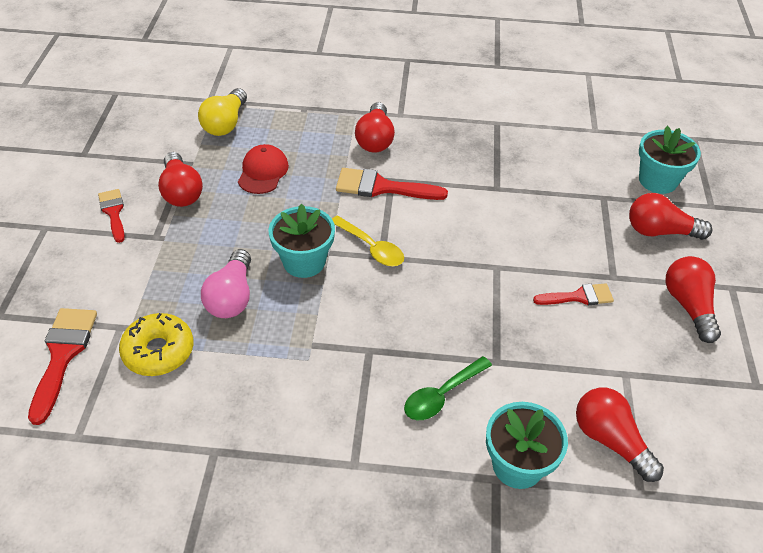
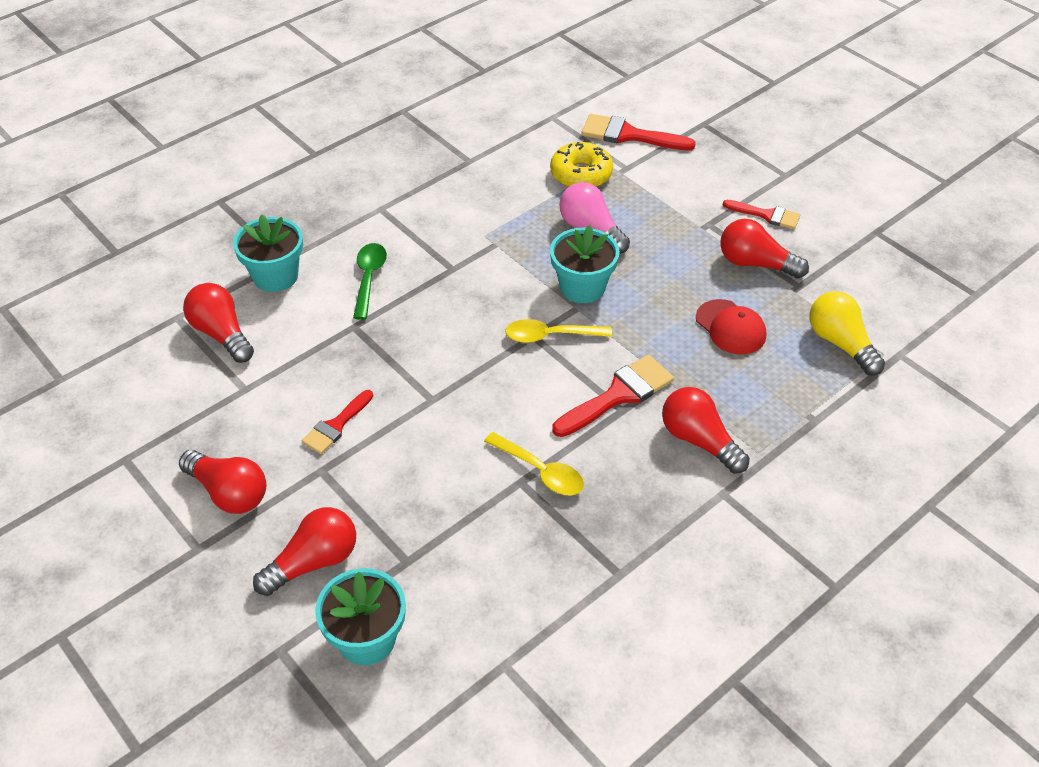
camera: 135 degrees right, 0 degrees up
red brush [28,308,97,425] -> red brush turned 150 degrees clockwise [582,114,696,150]
red light bulb [576,388,664,482] -> red light bulb turned 135 degrees counterclockwise [183,283,254,363]
none -> yellow spoon [484,432,584,495]

